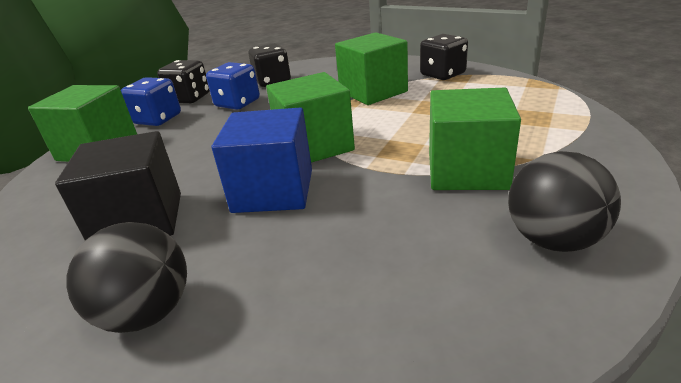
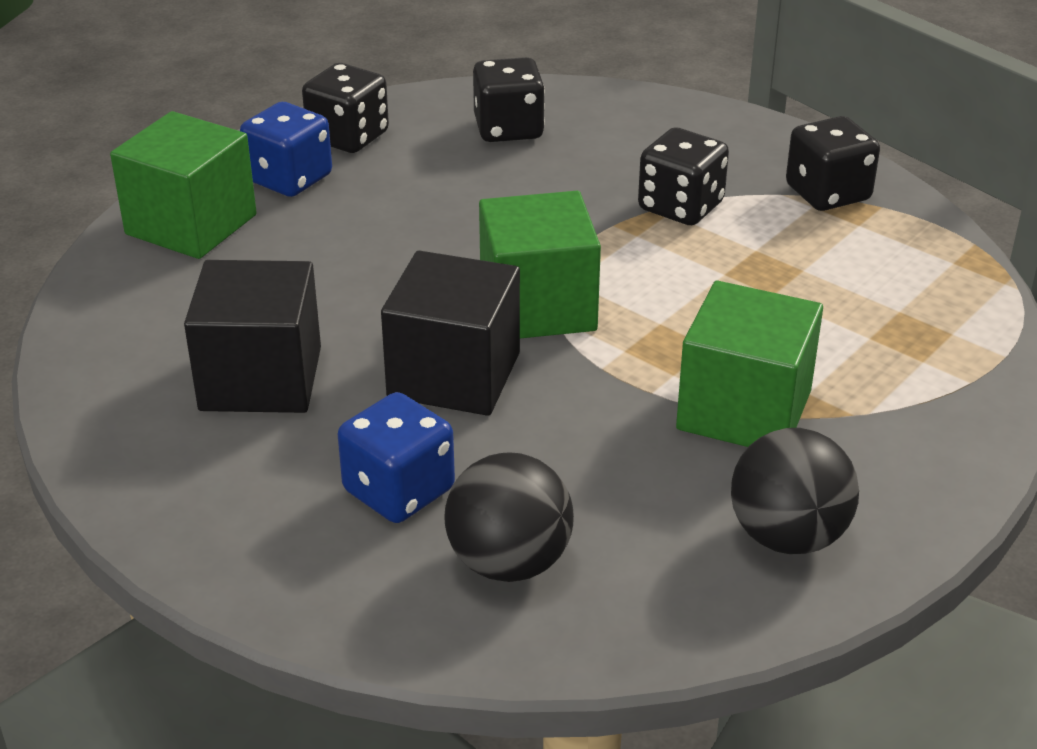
camera: 10 degrees right, 5 degrees up
black ball [66,222,187,333] -> black ball moved to [444,452,574,582]
blue dice [206,62,260,110] -> blue dice moved to [338,392,455,523]
blue cube [212,107,312,213] -> black cube [381,251,520,416]
green cube [335,32,408,105] -> black dice [638,128,729,225]

